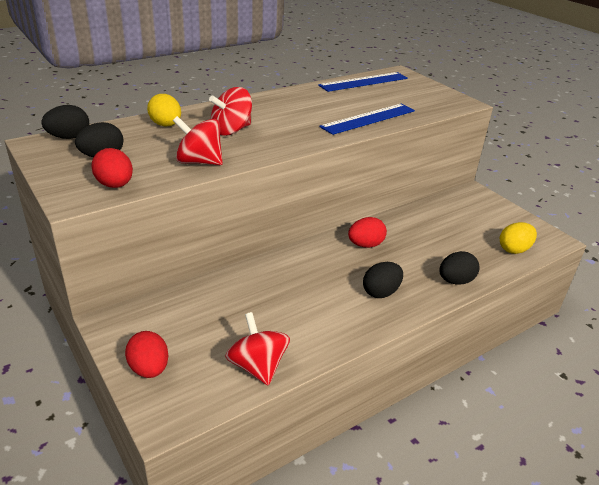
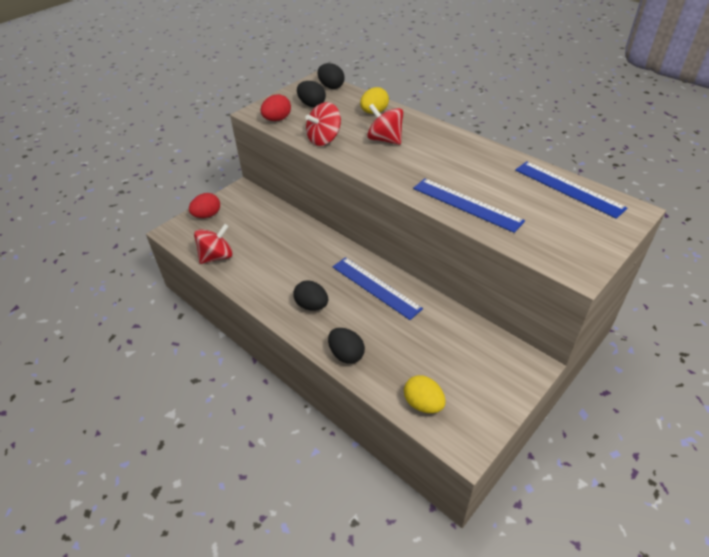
camera: 80 degrees right, 10 degrees up
red spinning top [173,116,223,165] -> red spinning top turned 135 degrees counterclockwise [305,102,341,146]
red egg [348,217,387,248] -> blue ruler [333,257,423,320]

